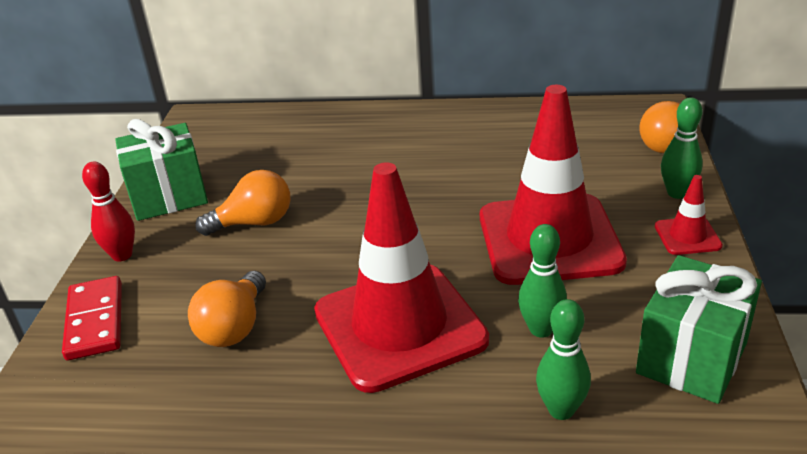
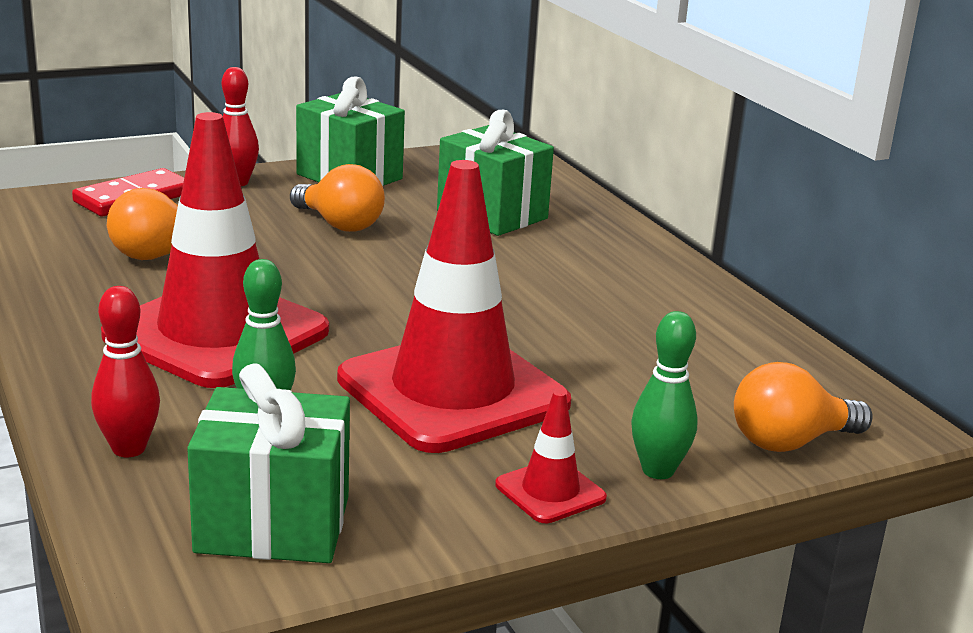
camera: 55 degrees right, 10 degrees down
green bowling pin [536,299,591,420] -> red bowling pin [91,286,160,457]
none -> green gift [437,110,554,236]

